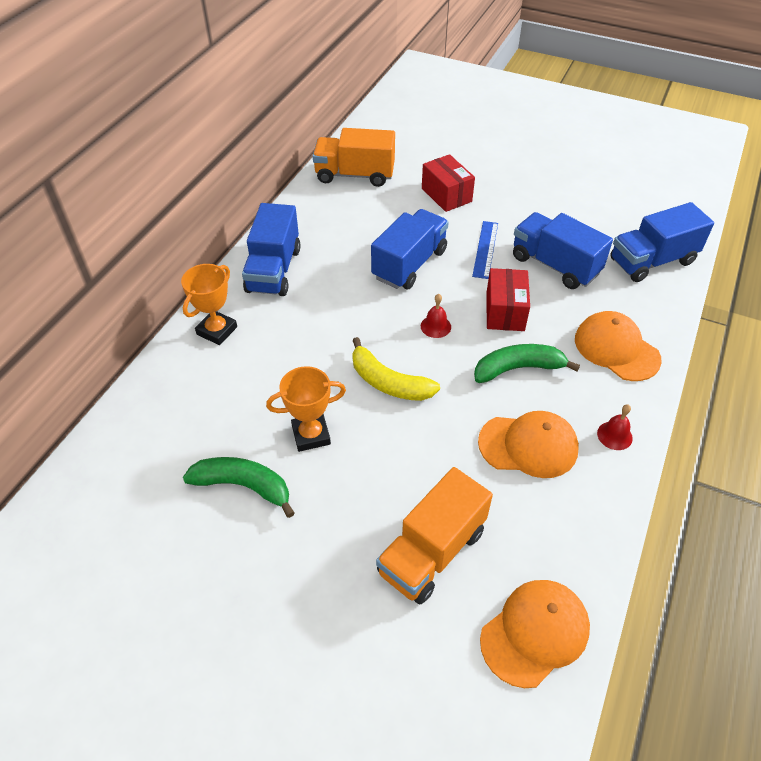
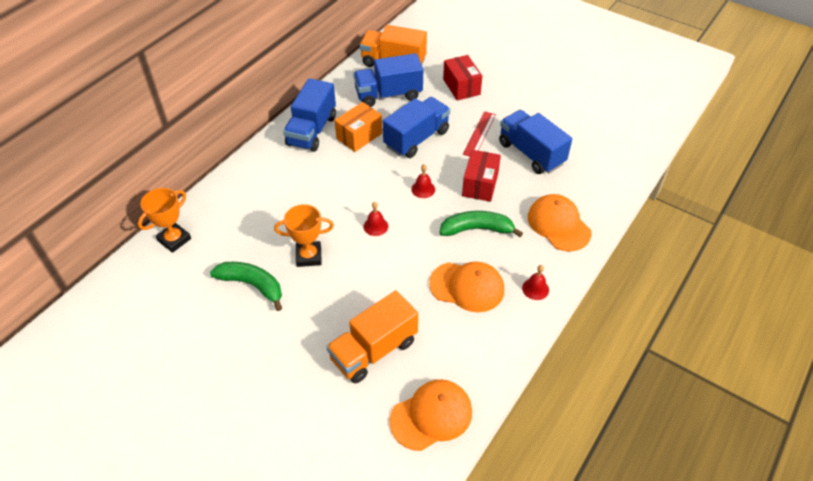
camera: 10 degrees right, 0 degrees up
orange trophy [181,264,237,345] -> orange trophy moved to [138,188,191,253]
yellow banana [352,337,440,401] -> red bell [363,202,388,236]
blue ruler [472,221,498,279] -> red ruler [463,111,496,156]
blue truck [610,202,714,282] -> blue truck moved to [353,53,423,107]
none -> orange box [334,102,382,152]

